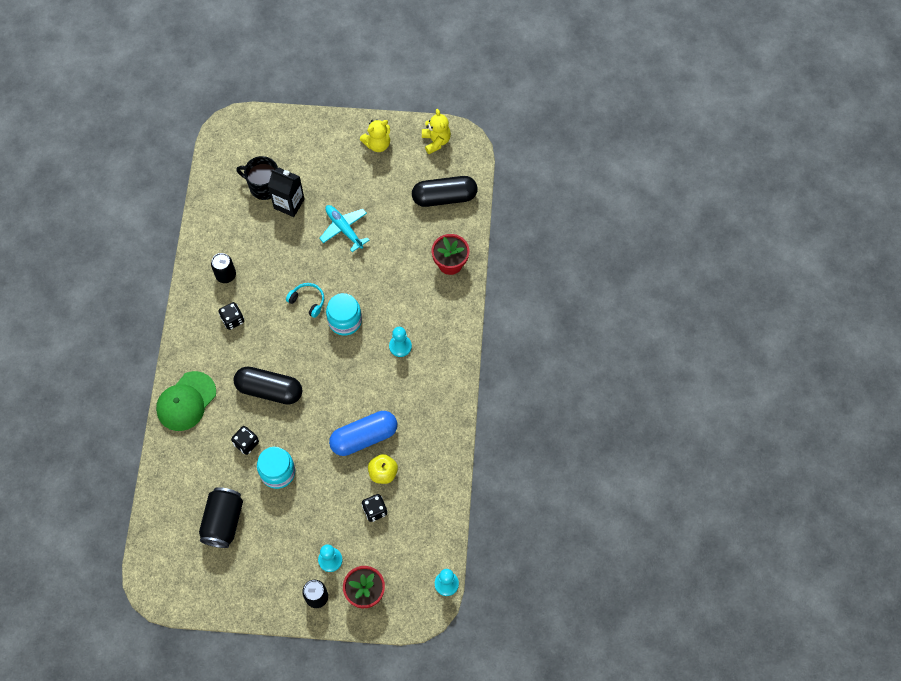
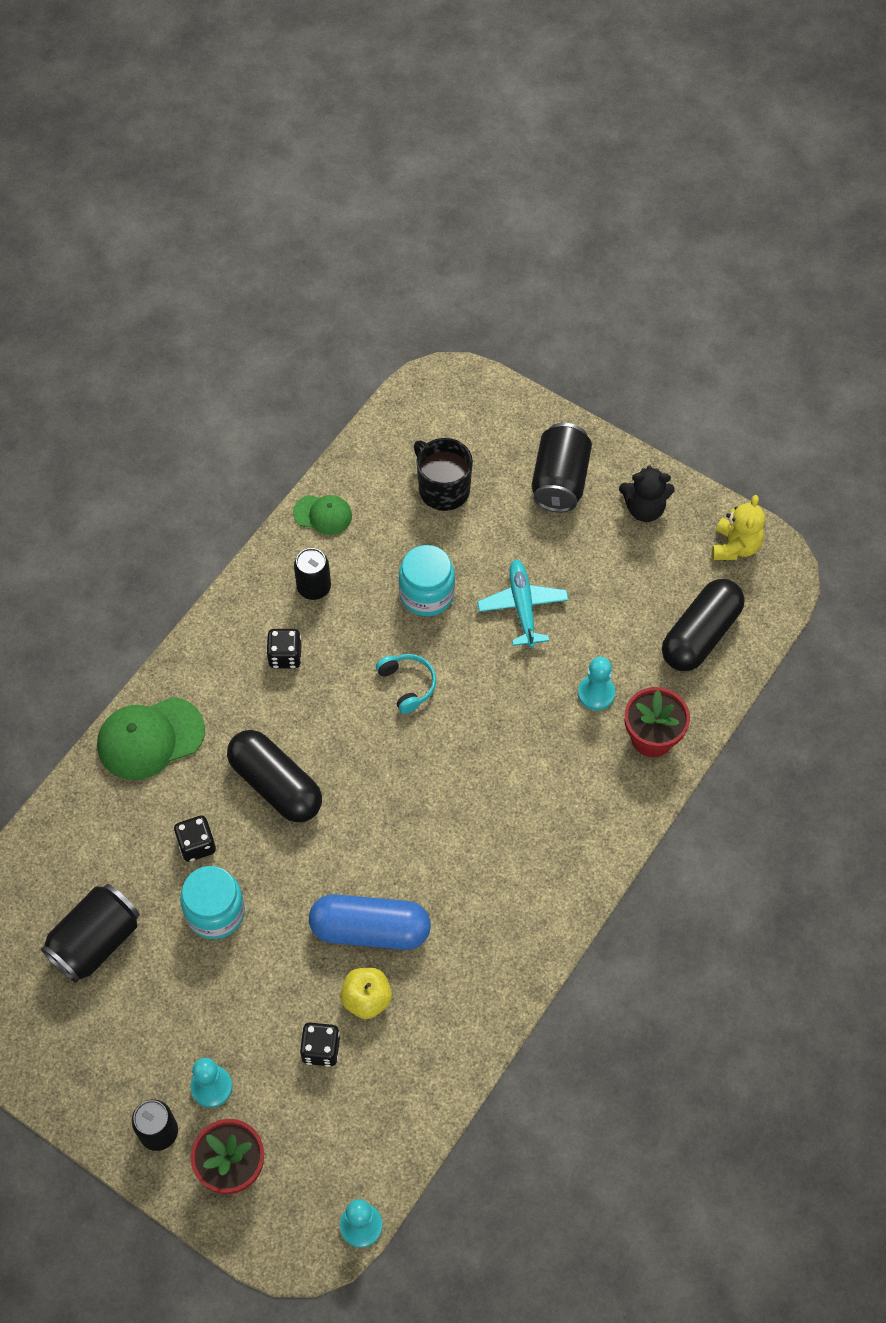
camera: 30 degrees right, 5 degrees down
black carton [268,168,305,217] -> none
turquoise jar [326,293,362,336] -> turquoise jar moved to [399,545,455,616]
yellow teddy bear [360,119,390,152] -> black teddy bear [619,466,675,522]
turquoise pawn [389,327,412,357] -> turquoise pawn moved to [578,657,615,711]
black capsule [412,176,477,207] -> black capsule turned 75 degrees counterclockwise [662,579,744,671]
none -> green cap [293,495,352,535]
none -> black can [532,423,592,513]

